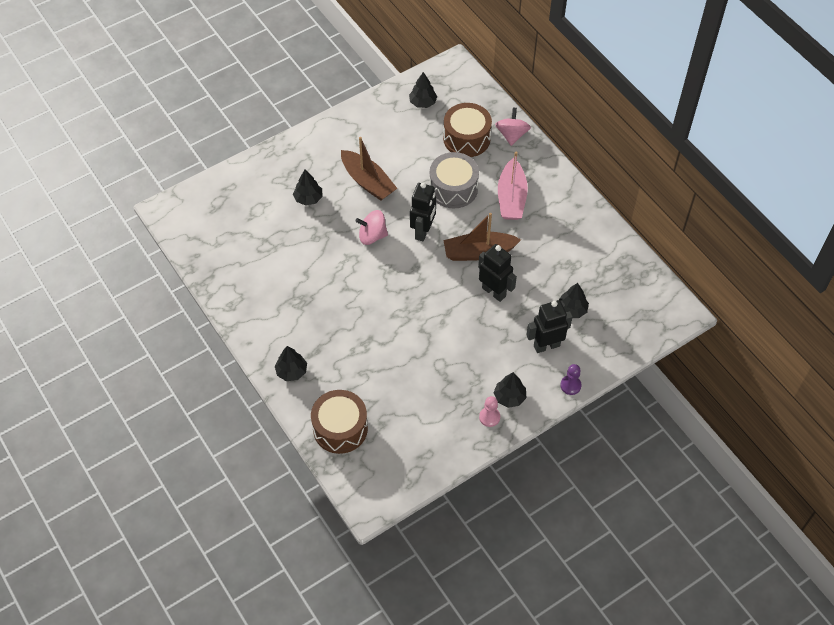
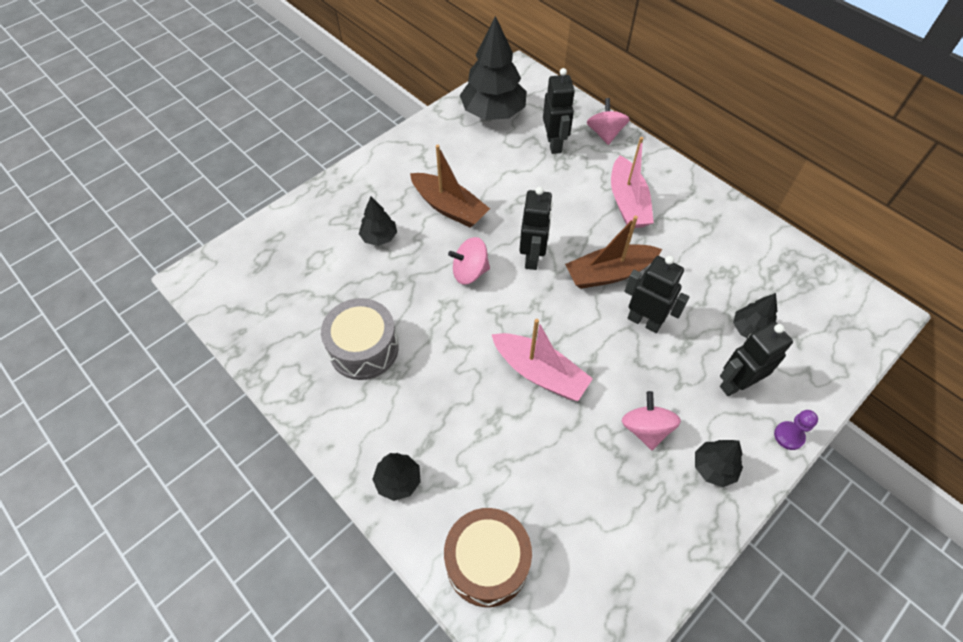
camera: 10 degrees left, 0 degrees up
black tree [409,72,437,108] -> black tree [460,16,527,120], size x2.00
grey drum [430,152,479,208] -> grey drum moved to [321,298,399,380]
brown drum [443,103,492,157] -> black robot [543,68,575,154]
pink pawn [479,396,500,427] -> none
none -> pink boat [491,319,593,401]
none -> pink spinning top [622,391,681,450]

